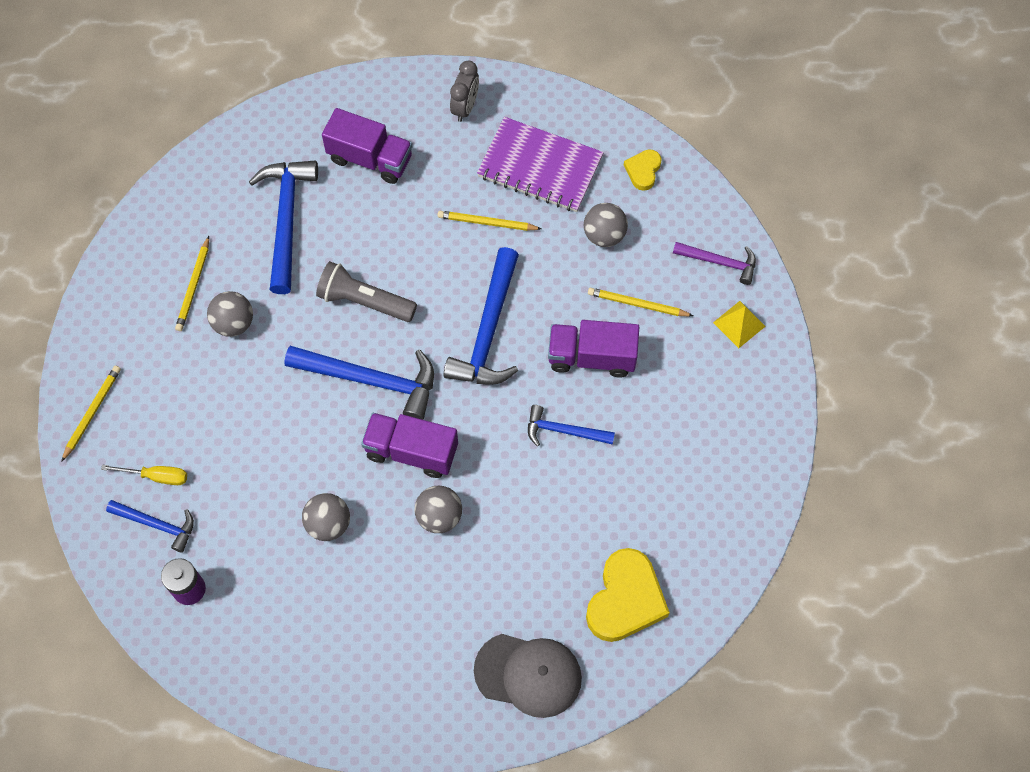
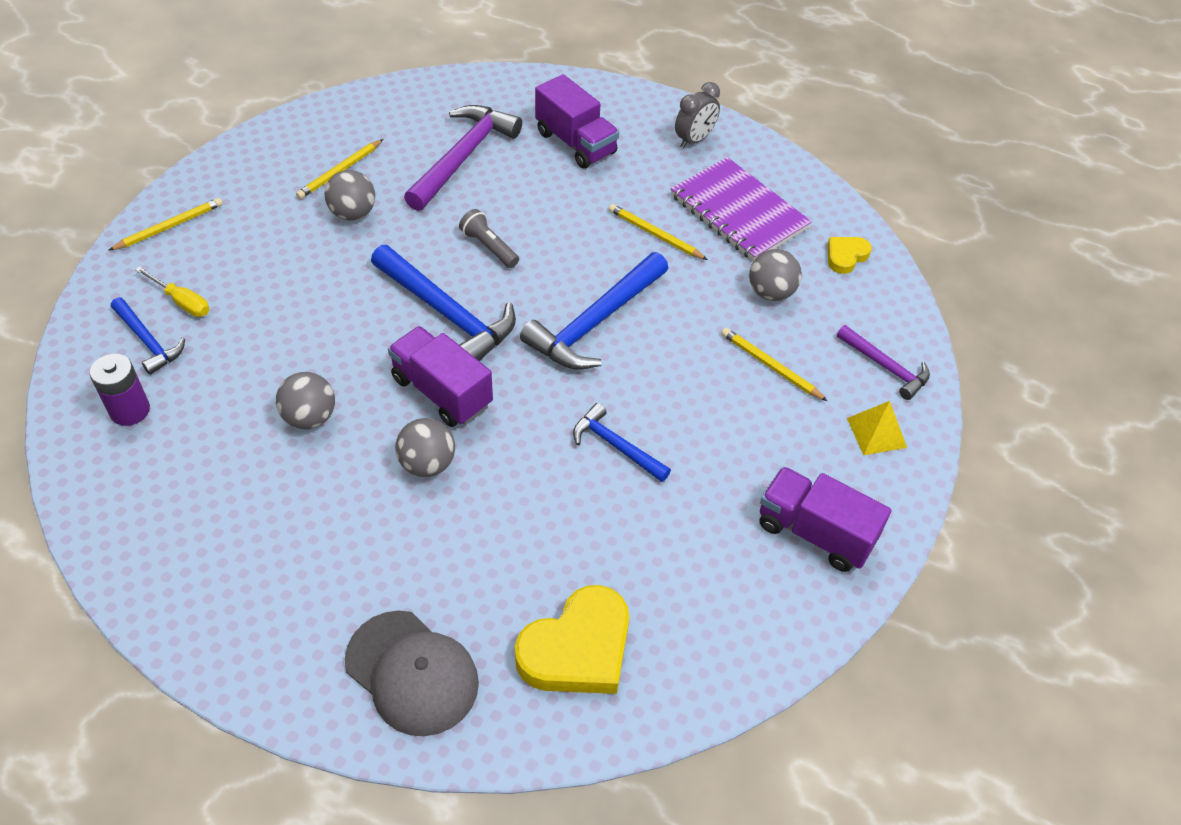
camera: 25 degrees right, 15 degrees down
blue hammer [249,160,318,294] -> purple hammer [404,105,522,211]
grey flashlight [316,261,417,322] -> grey flashlight [459,209,519,268], size x0.65
purple truck [548,320,639,377] -> purple truck moved to [760,467,892,572]

